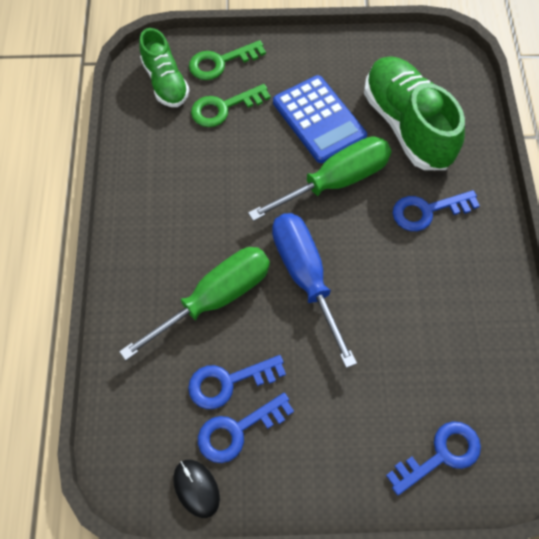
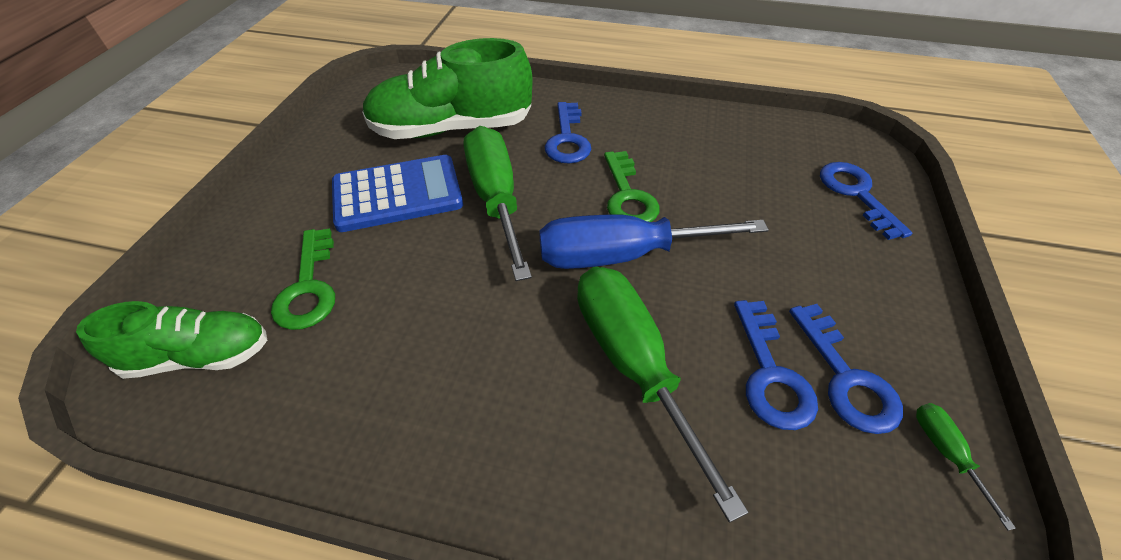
camera: 75 degrees left, 15 degrees down
black mouse [173,460,220,518] -> green screwdriver [916,403,1016,531]
green key [189,40,266,80] -> green key moved to [604,151,659,222]

